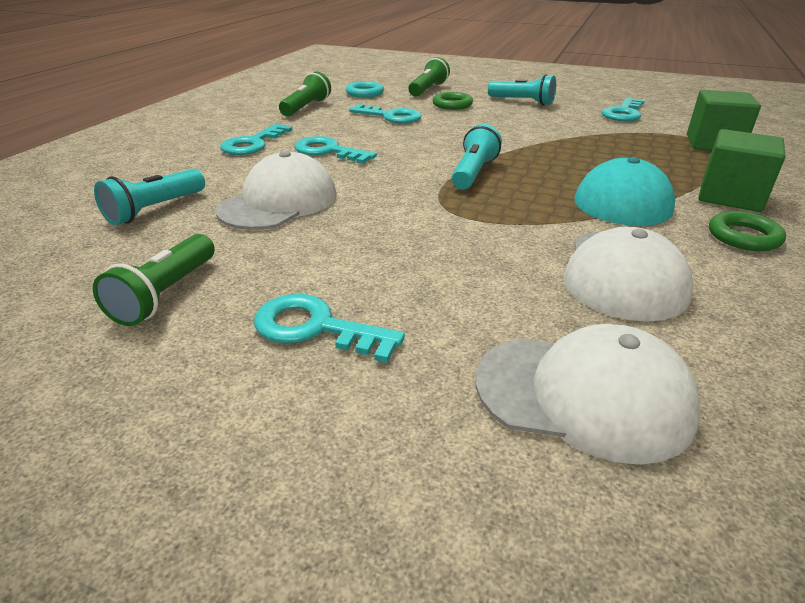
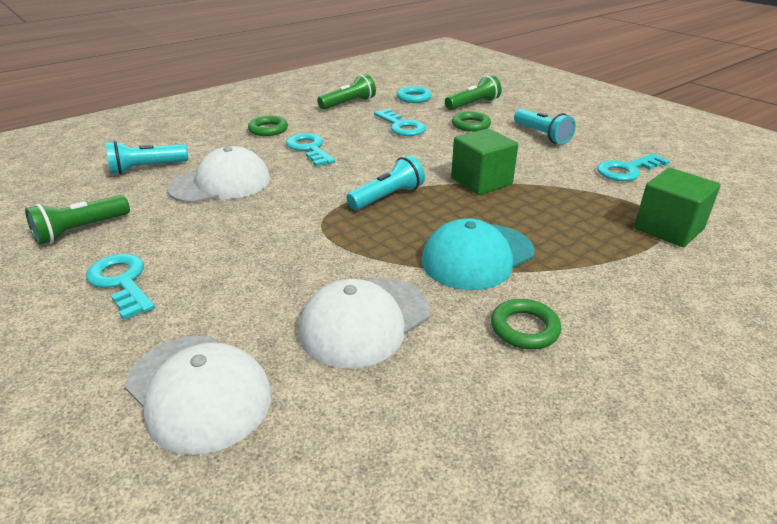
camera: 30 degrees right, 0 degrees up
turquoise key [220,124,292,155] -> green ring [248,116,288,136]
green cube [699,129,785,212] -> green cube moved to [451,128,518,195]

